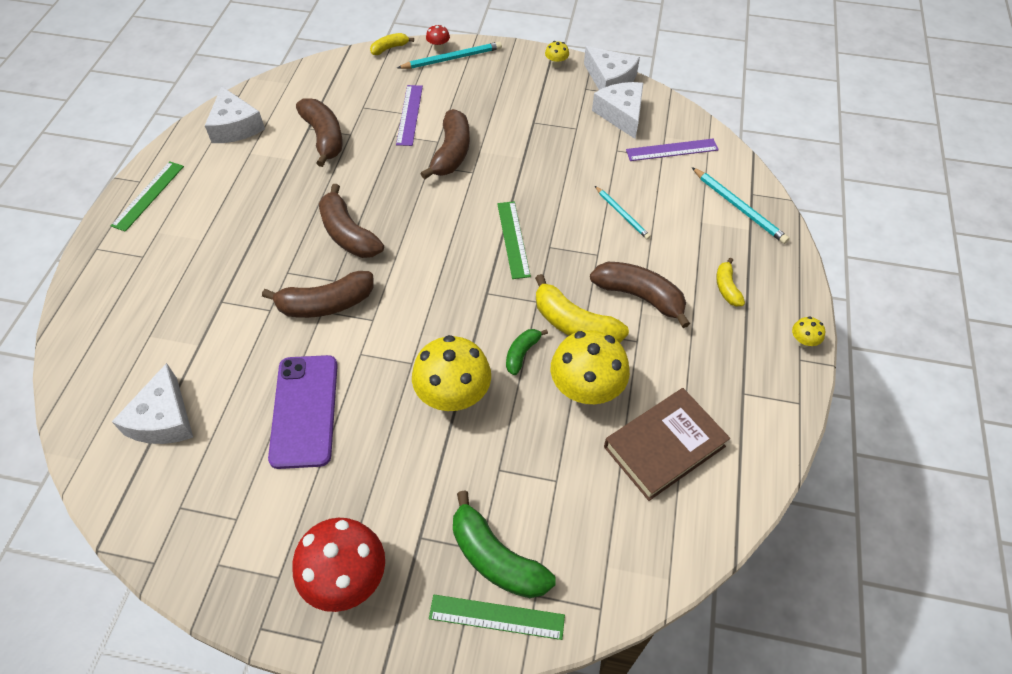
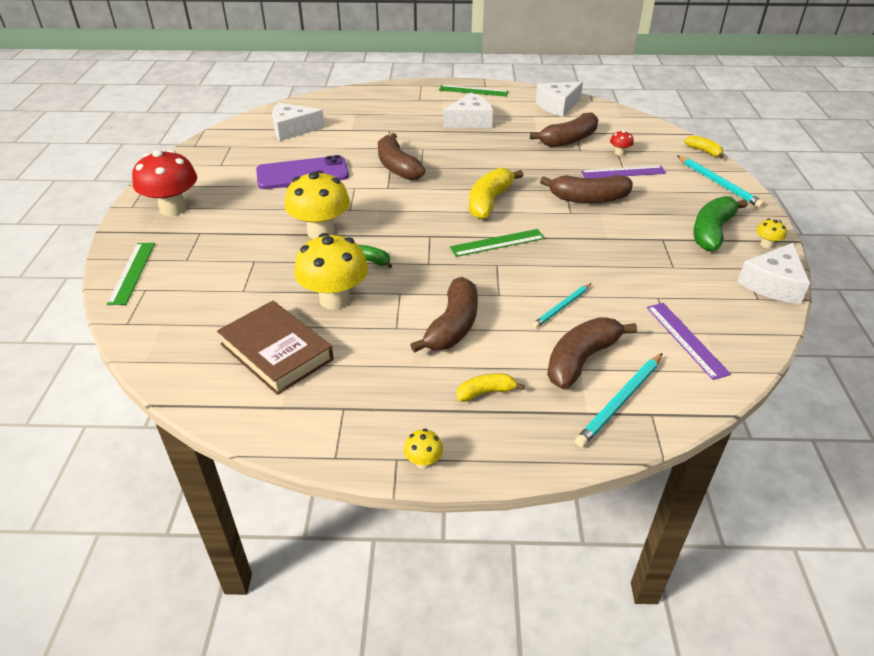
camera: 80 degrees right, 15 degrees down
brown banana [319,184,384,258] -> brown banana moved to [547,317,637,389]
red mushroom [426,24,450,51] -> red mushroom moved to [610,130,634,156]
green banana [453,491,556,598] -> green banana moved to [693,196,748,251]
yellow banana [535,274,629,343] -> yellow banana moved to [469,167,523,220]
white cheese [592,82,643,139] -> white cheese moved to [443,93,493,128]

